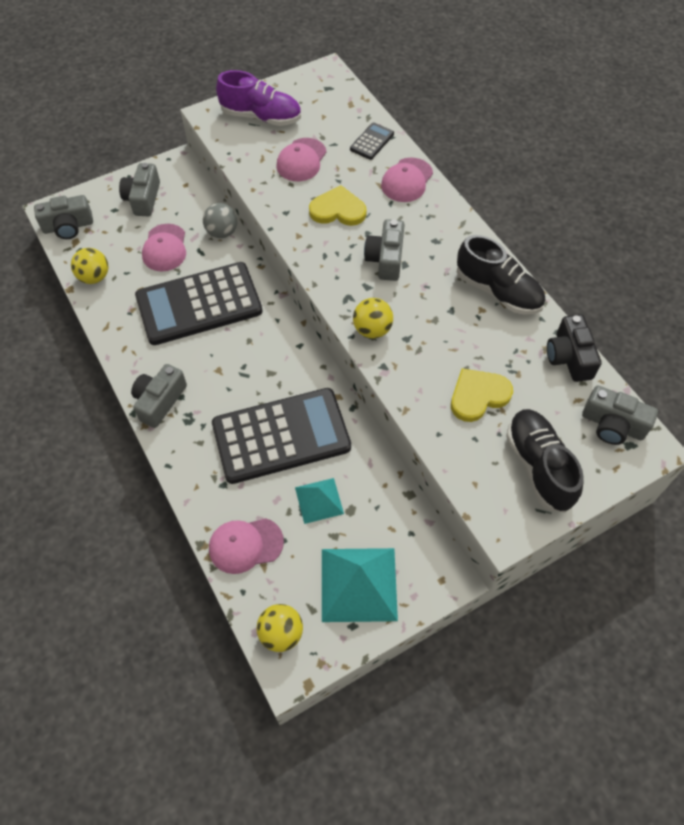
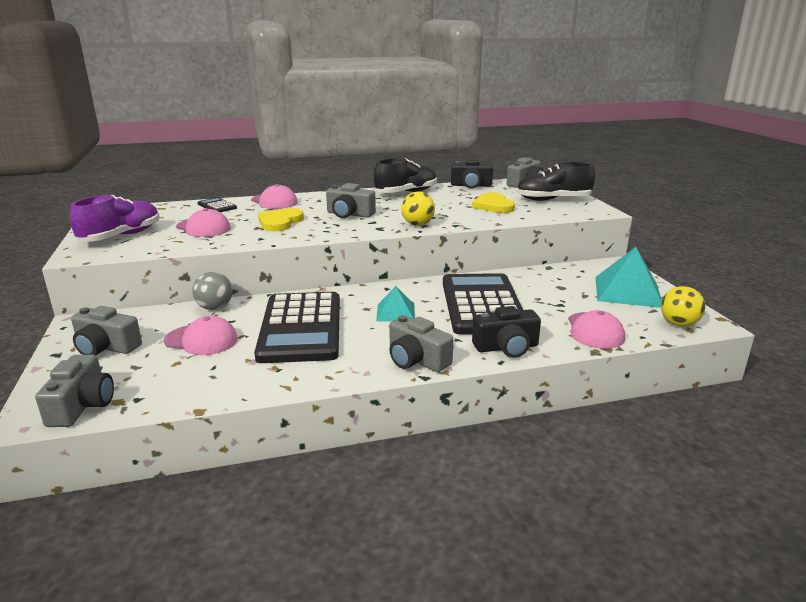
camera: 75 degrees left, 35 degrees down
yellow ball [71,248,108,284] -> none
turquoise pyramid [295,478,344,524] -> turquoise pyramid moved to [376,286,415,322]
none -> black camera [472,306,541,358]

